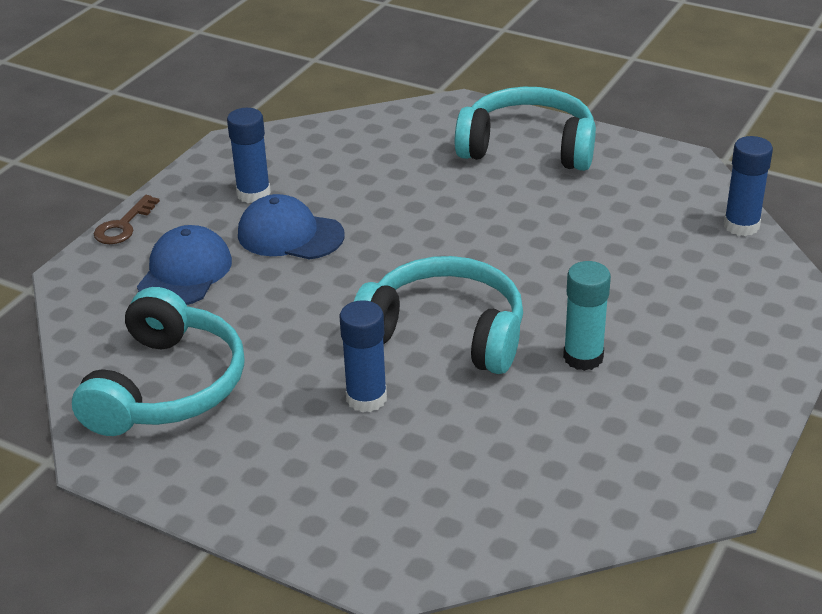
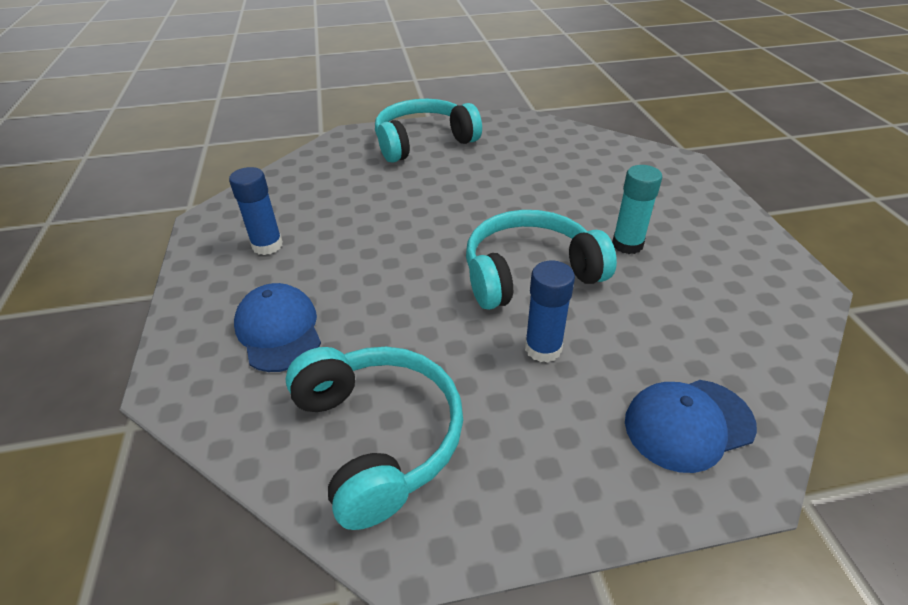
camera: 40 degrees left, 5 degrees up
brown key [94,195,160,244] -> none
blue cap [238,194,345,260] -> blue cap moved to [625,380,757,473]
blue glue stick [724,136,773,236] -> none

